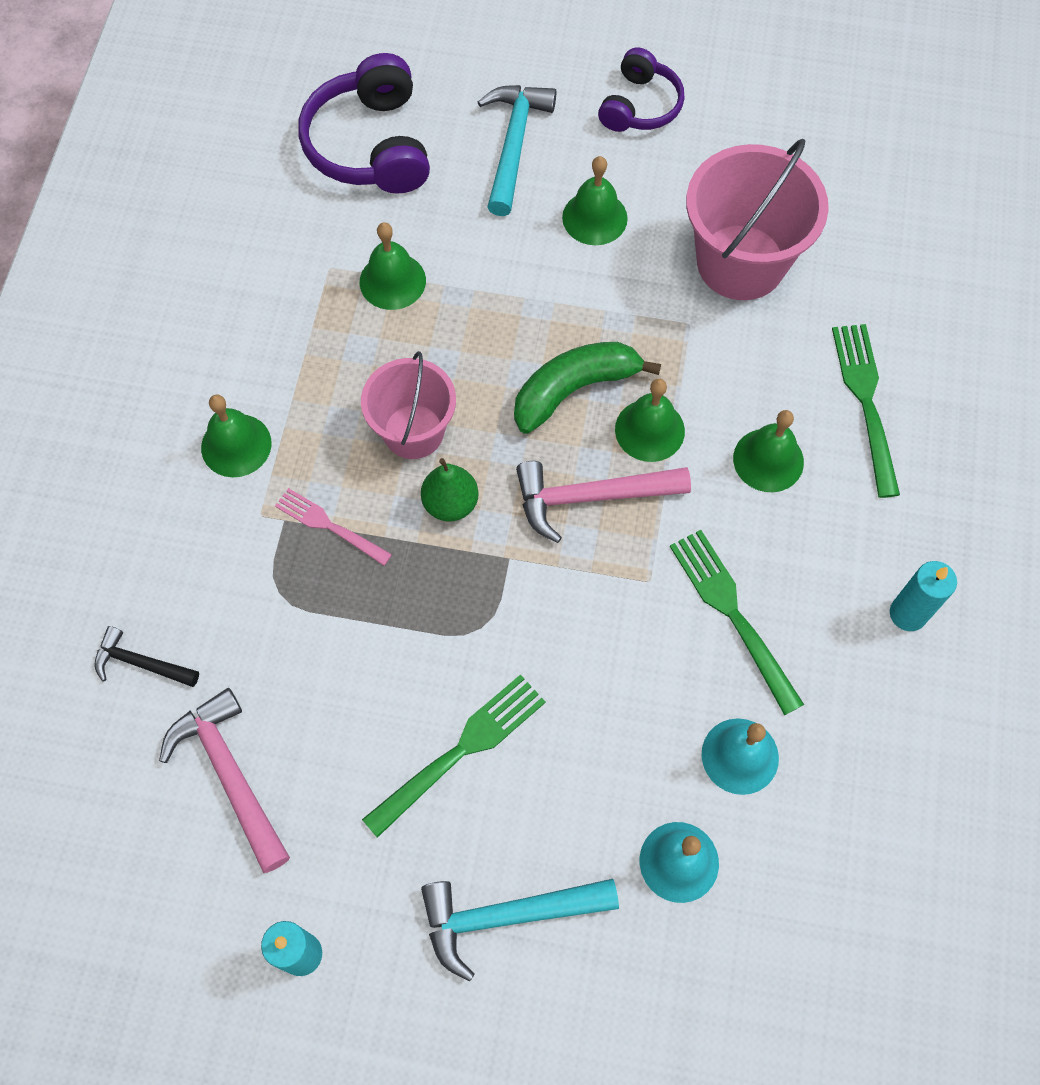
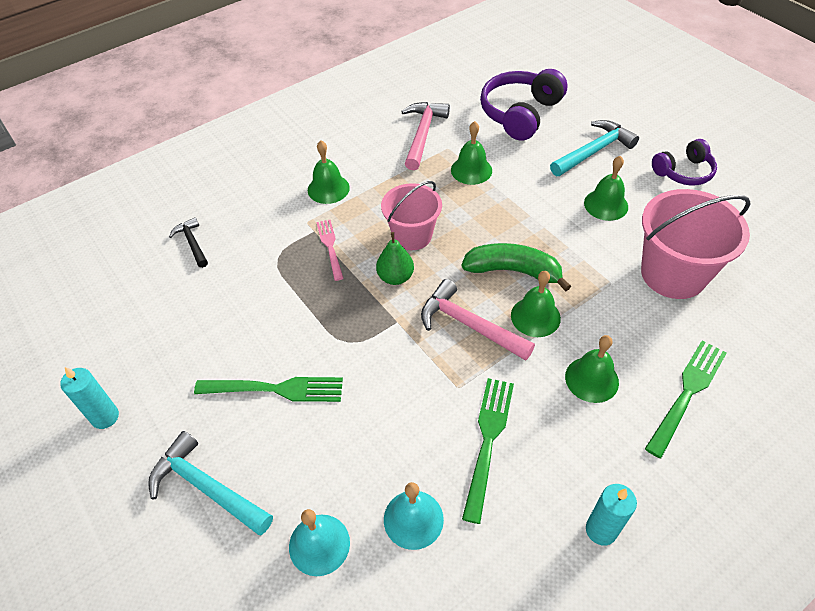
camera: 45 degrees right, 15 degrees down
pink hammer [159,688,290,873] -> pink hammer moved to [401,102,450,170]

